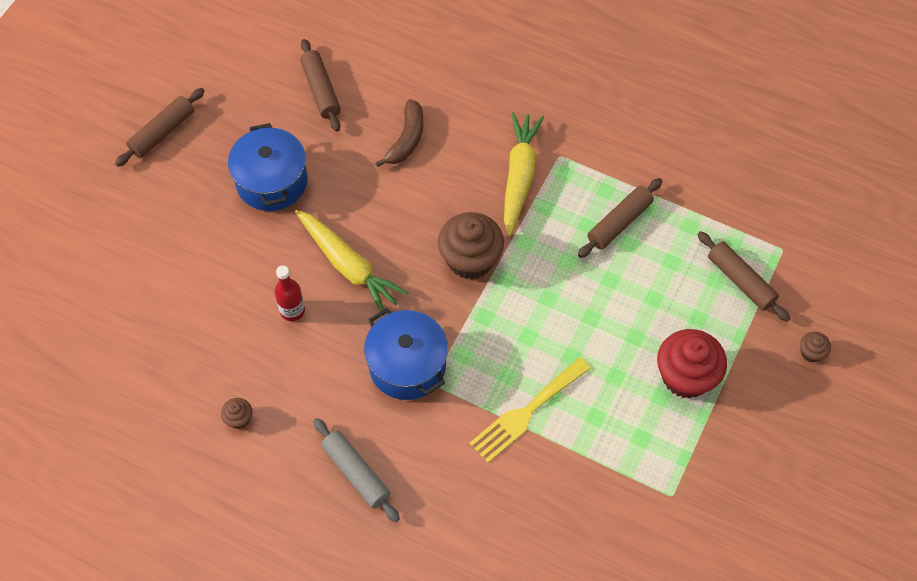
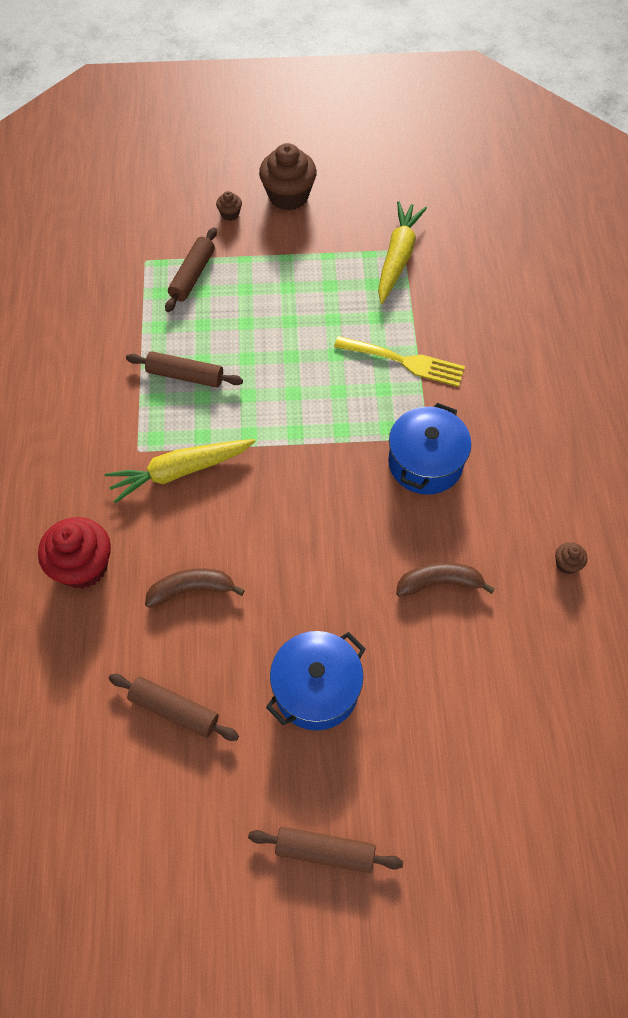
camera: 120 degrees left, 0 degrees up
red bottle [274,265,305,321] -> brown banana [396,562,495,597]
yellow carrot [295,210,409,315] -> yellow carrot moved to [378,201,427,304]
brown rolling pin [300,39,341,131] -> brown rolling pin turned 75 degrees clockwise [109,674,239,741]
grey rolling pin [313,418,400,522] -> none
brown cupcake [438,212,504,279] -> brown cupcake moved to [259,143,317,211]
red cupcake [657,329,727,399] -> red cupcake moved to [38,517,111,589]

